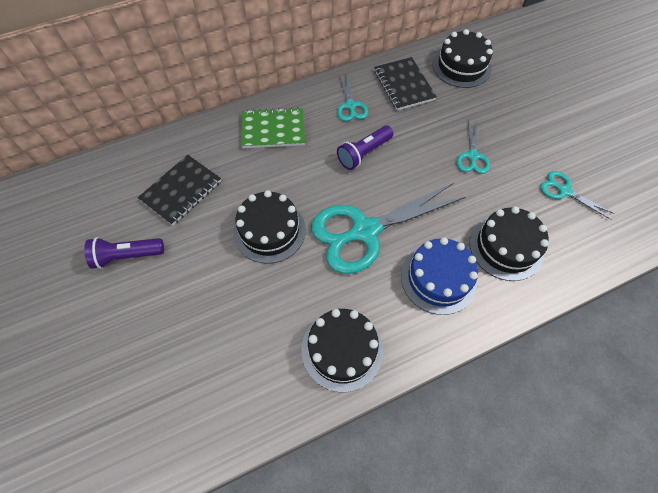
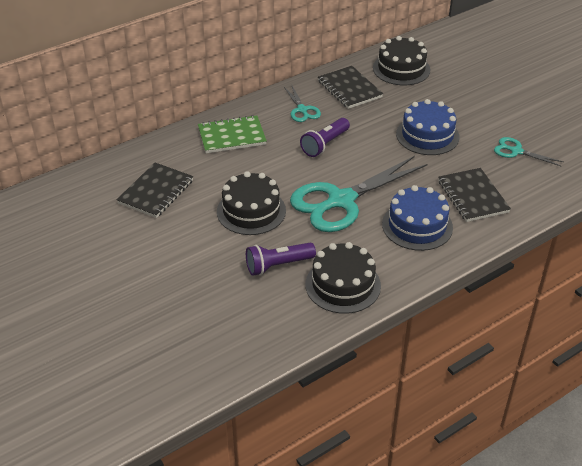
camera: 10 degrees left, 20 degrees down
purple flashlight [84,237,164,269] -> purple flashlight moved to [246,242,316,276]
turquoise scissors [457,119,490,174] -> blue cake [396,99,459,155]
black cake [469,206,549,281] -> black notebook [438,168,511,222]

